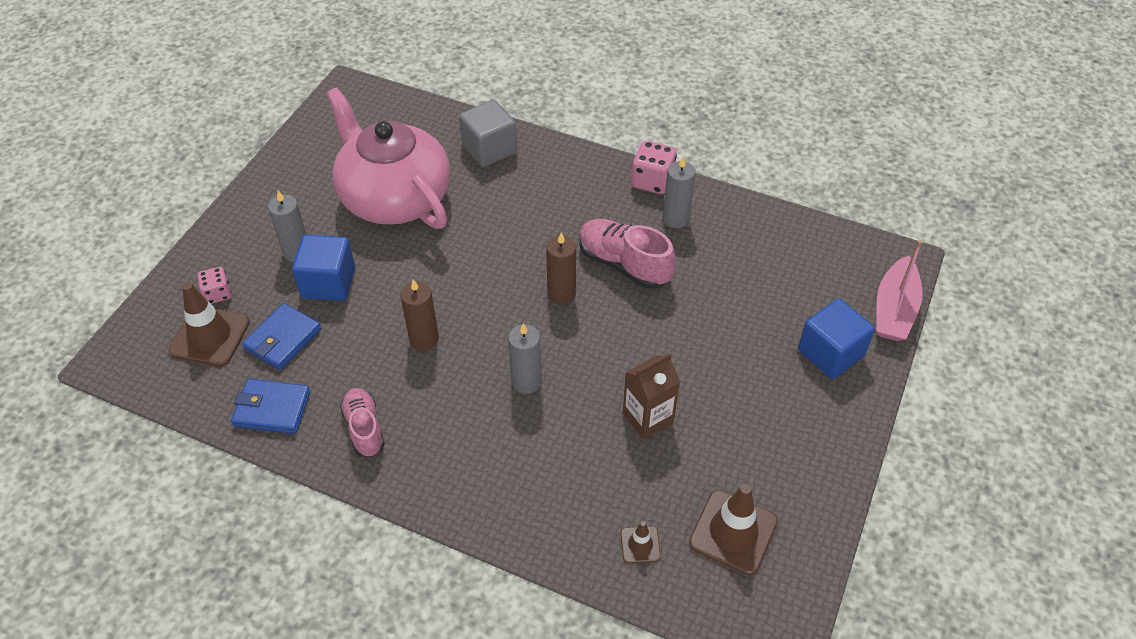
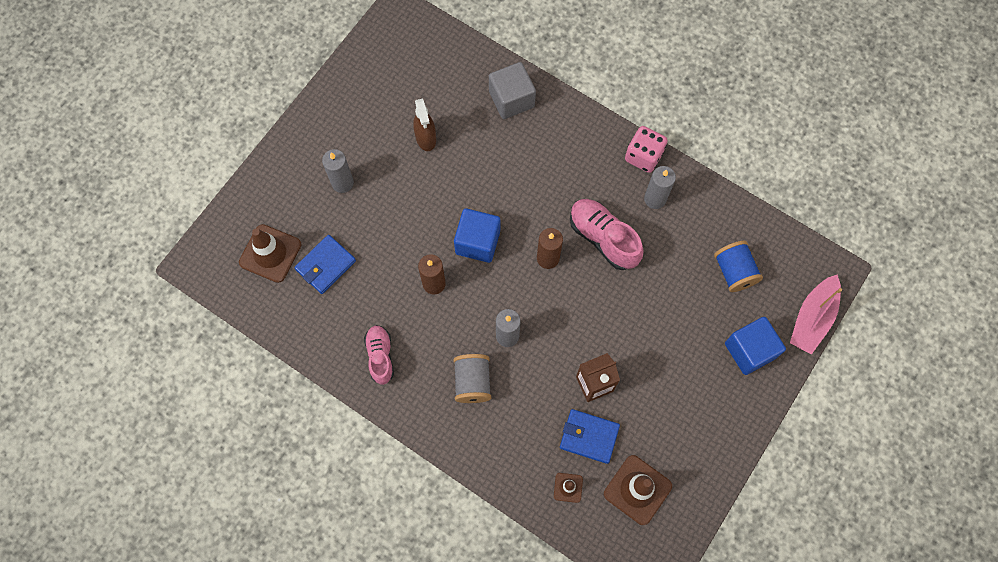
camera: 10 degrees right, 20 degrees up
pink dice [197,267,231,304] -> none
blue wallet [231,379,311,434] -> blue wallet moved to [560,409,620,464]
blue cube [292,235,355,301] -> blue cube moved to [454,208,500,263]
pink teapot [326,88,450,229] -> brown spray bottle [413,98,436,151]
none -> grey spool [453,354,491,403]
none -> blue spool [714,241,763,292]

